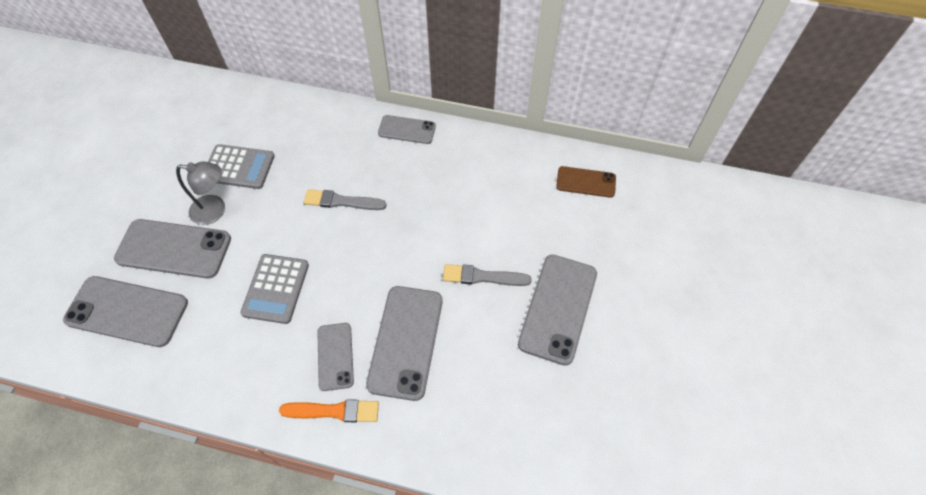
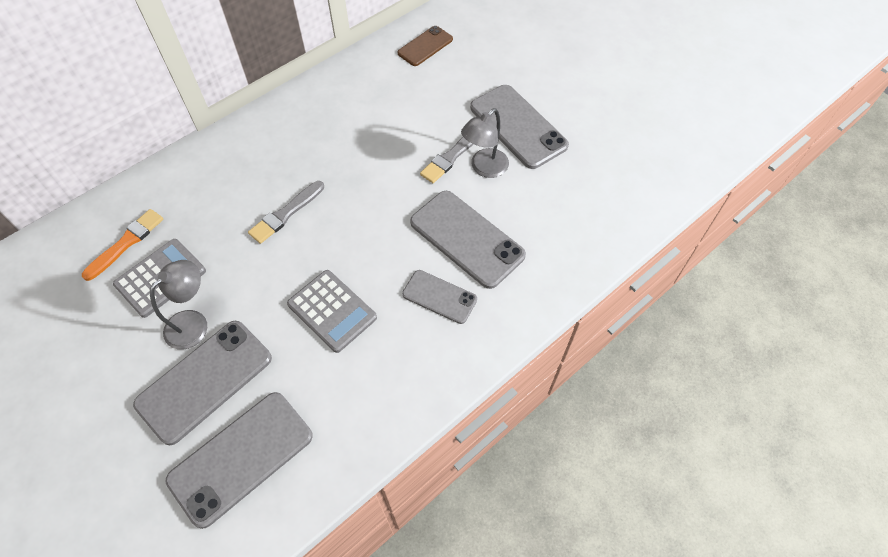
camera: 55 degrees left, 0 degrees up
orange brush [279,399,379,422] -> orange brush moved to [82,209,164,281]
grey phone [378,115,436,144] -> none
none -> grey lamp [461,108,509,178]

